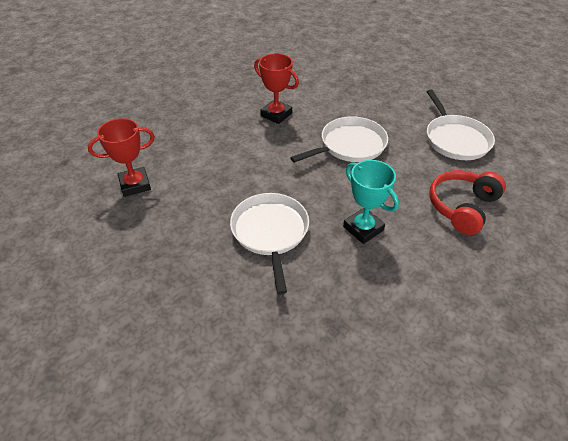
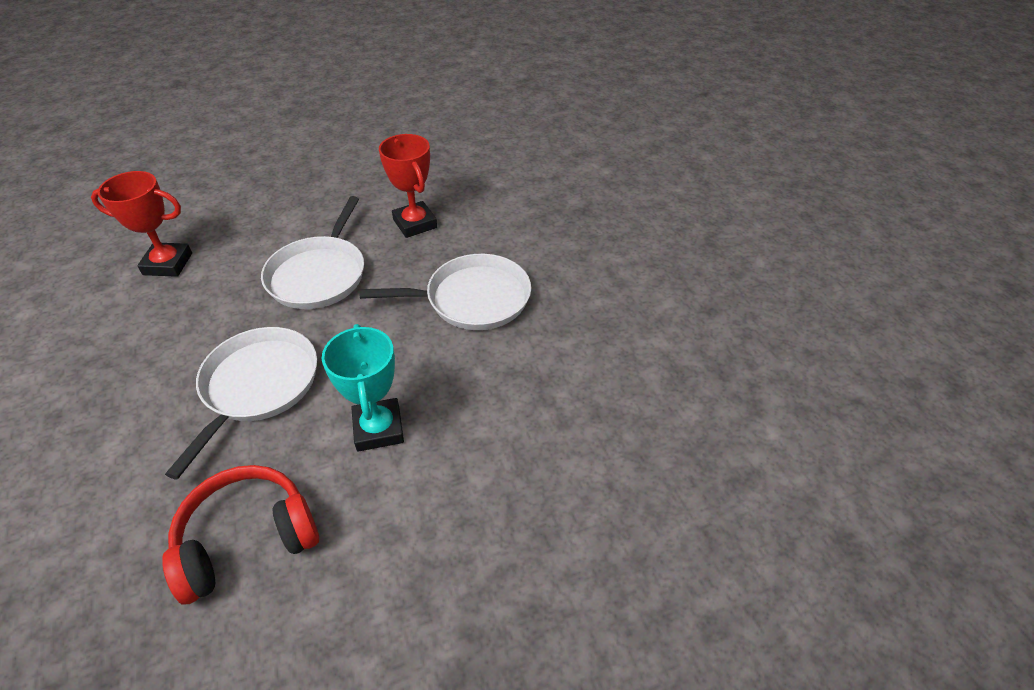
camera: 25 degrees right, 0 degrees up
white pan [426,90,495,160] -> white pan moved to [261,196,364,309]
red headphones [429,170,506,235] -> red headphones moved to [162,465,319,605]

